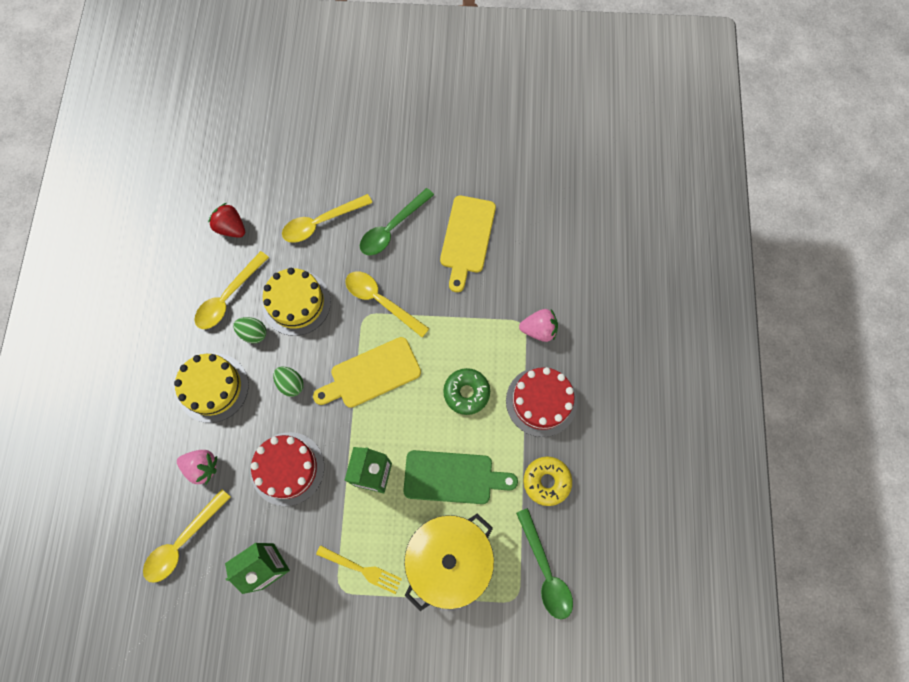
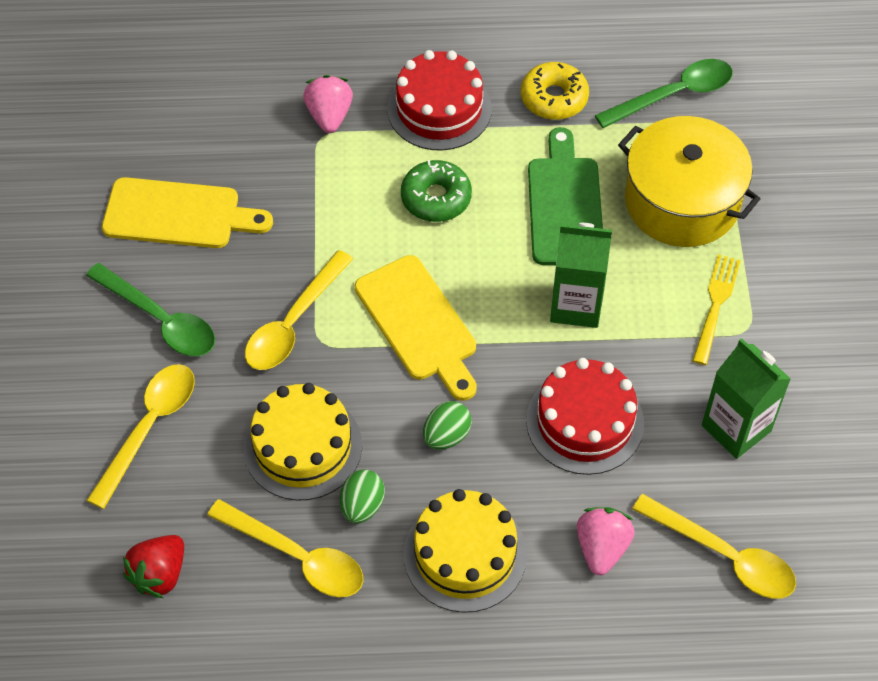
camera: 95 degrees left, 15 degrees down
yellow spoon [282,194,372,243] -> yellow spoon turned 120 degrees counterclockwise [86,364,195,509]

